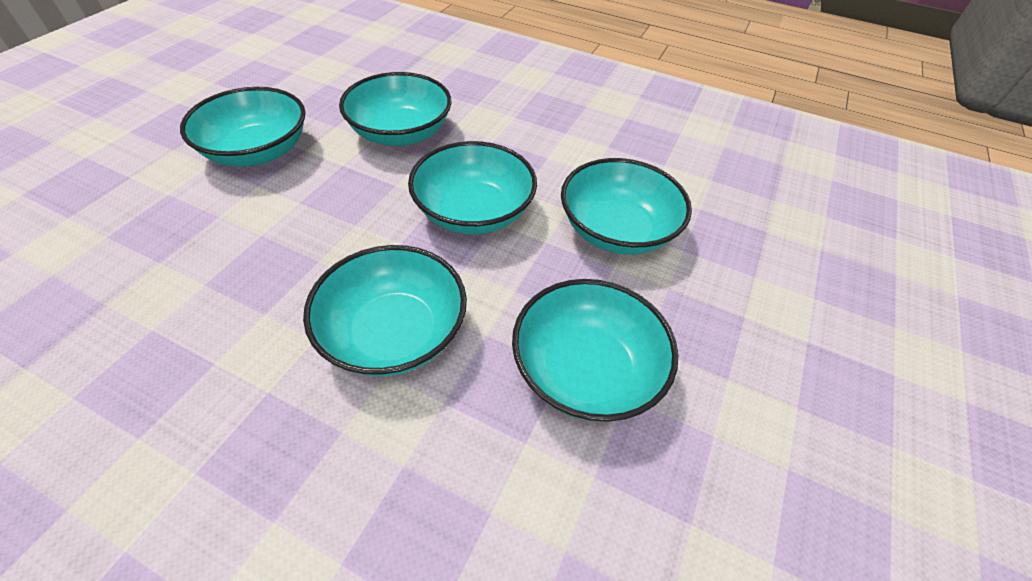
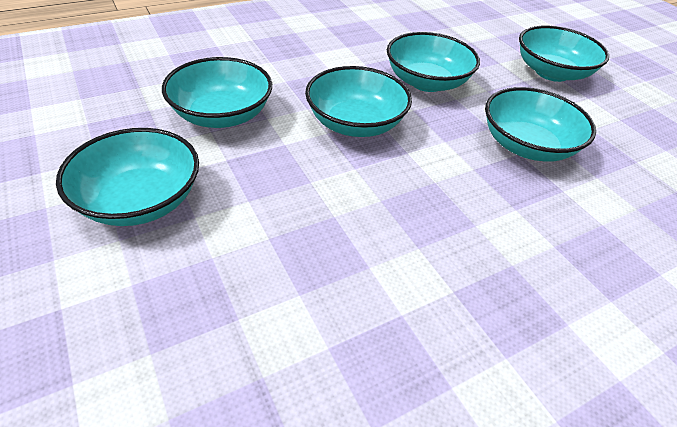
camera: 55 degrees left, 5 degrees down
turquoise bowl [303,245,467,377] -> turquoise bowl moved to [519,26,609,82]

